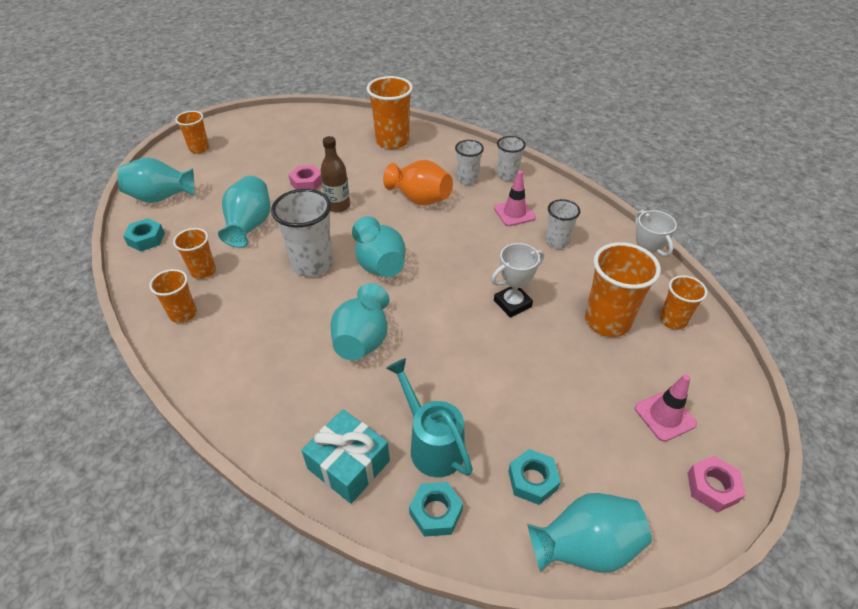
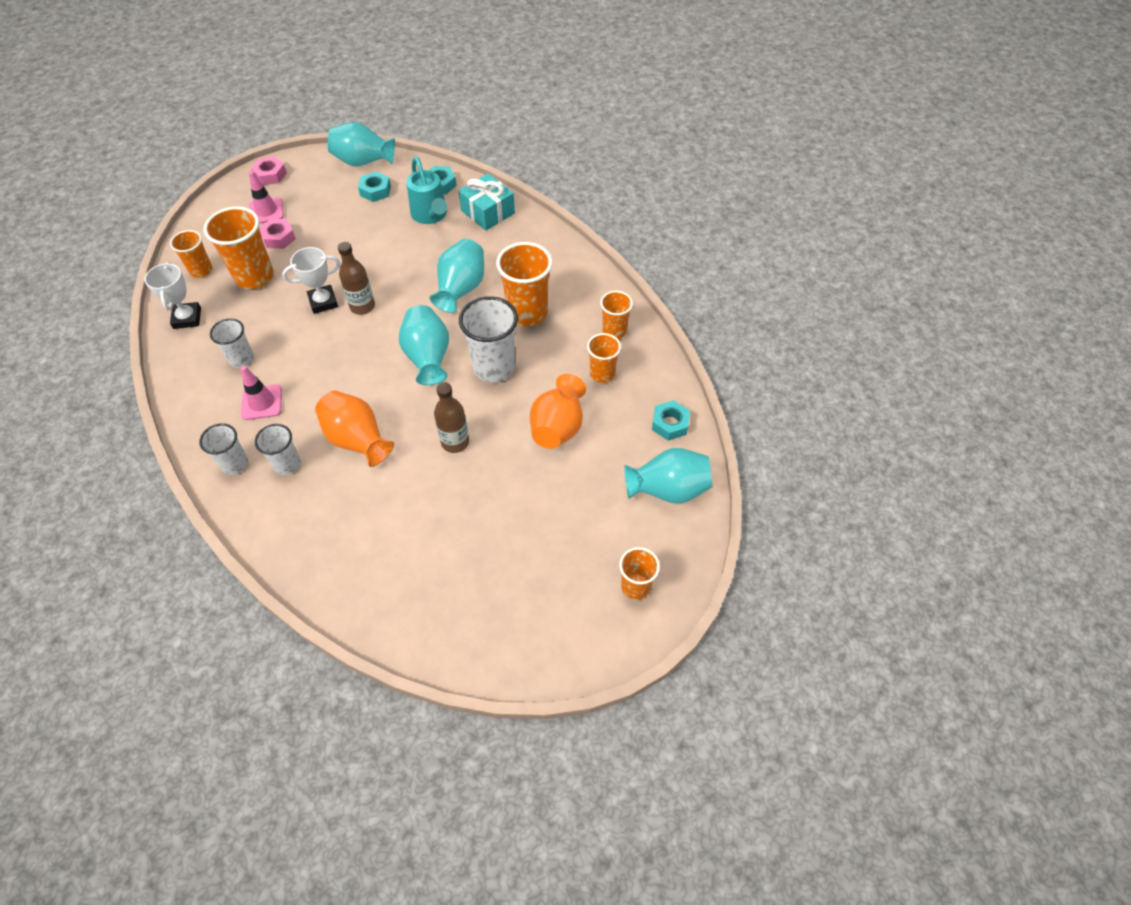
camera: 170 degrees left, 10 degrees up
turquoise vase [218,176,270,248] -> orange vase [530,374,586,449]
pink nut [289,165,322,190] -> pink nut moved to [259,218,296,249]
orange cup [366,76,413,149] -> orange cup moved to [496,242,553,326]
none -> brown bottle [338,242,375,315]

